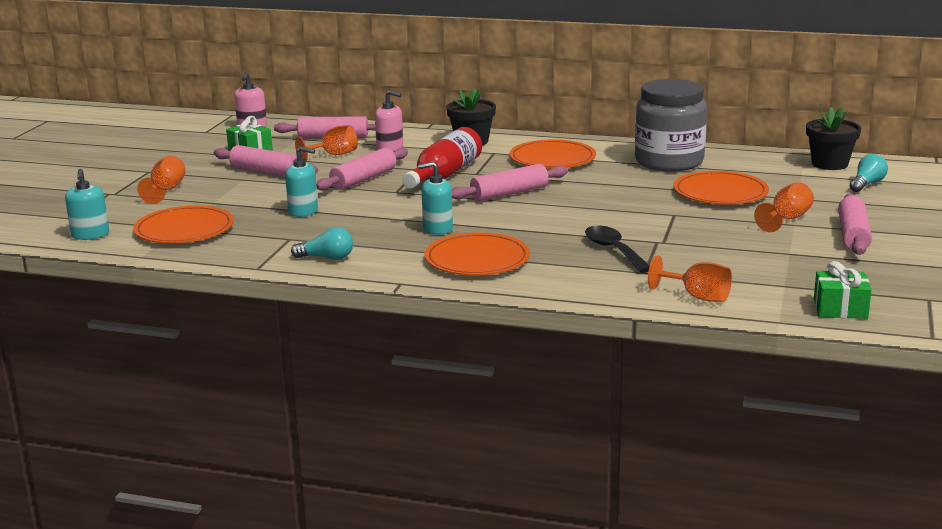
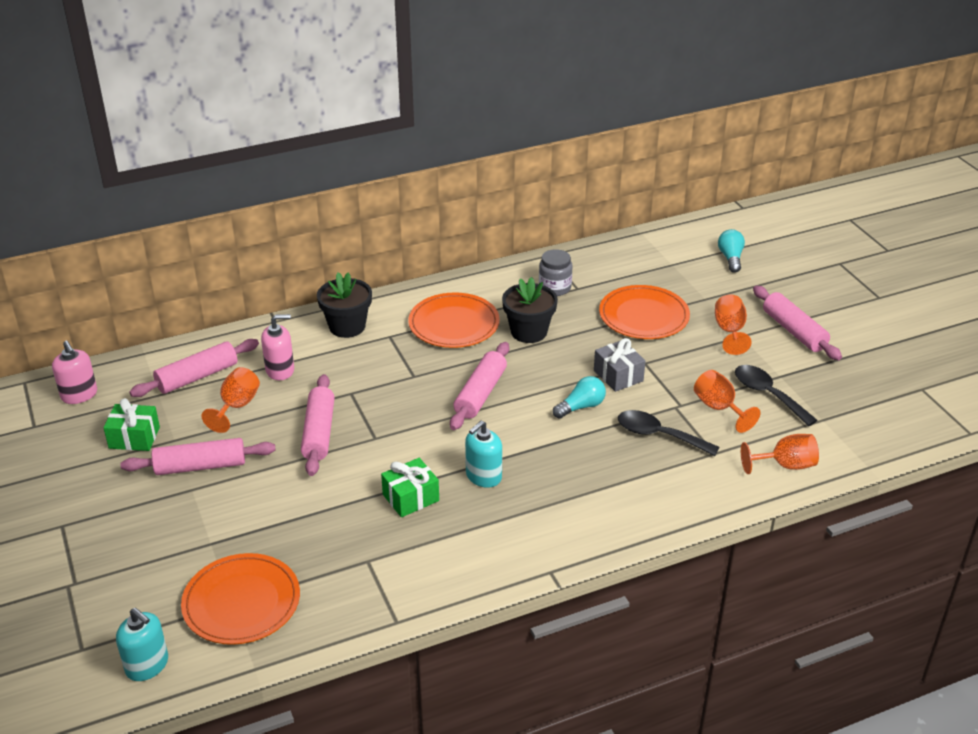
camera: 40 degrees left, 15 degrees up
orange goblet [137,156,186,204] -> orange goblet moved to [694,370,761,433]
turquoise soap dispenser [285,146,318,217] -> none
turquoise light bulb [291,227,353,260] -> turquoise light bulb moved to [553,376,606,419]
red bottle [402,127,482,189] -> none
orange plate [424,232,530,275] -> none
grey jar [635,79,707,171] -> grey jar [539,249,572,296], size x0.48
black flower pot [806,107,861,170] -> black flower pot moved to [502,277,558,343]
green gift [814,261,872,319] -> green gift moved to [381,458,439,517]
none -> grey gift [594,338,645,392]
none -> black spoon [735,365,818,426]

